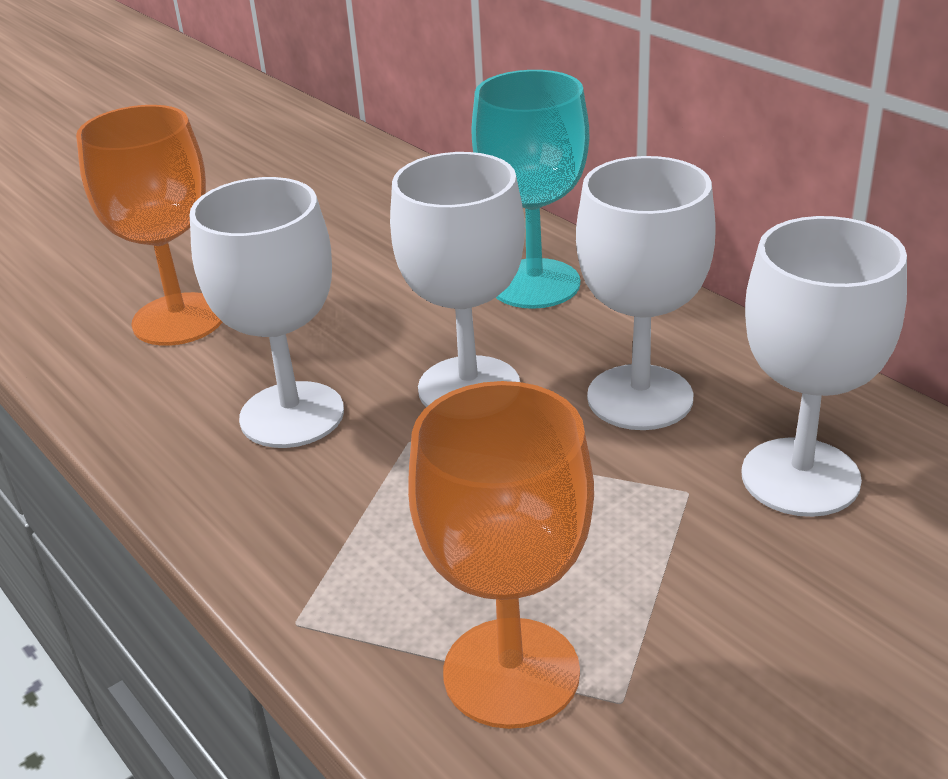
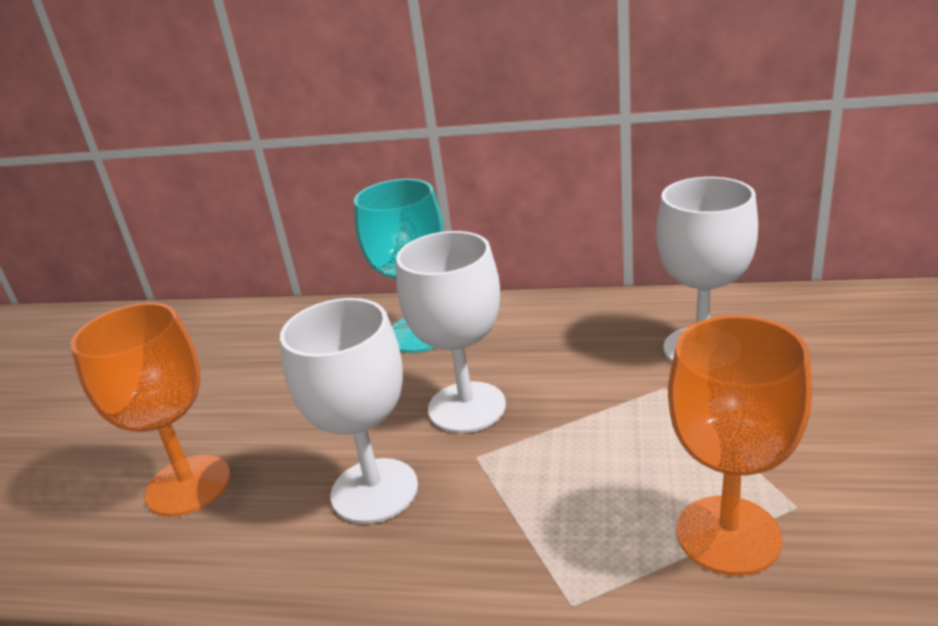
camera: 40 degrees left, 5 degrees down
white goblet [576,156,716,430] -> none

